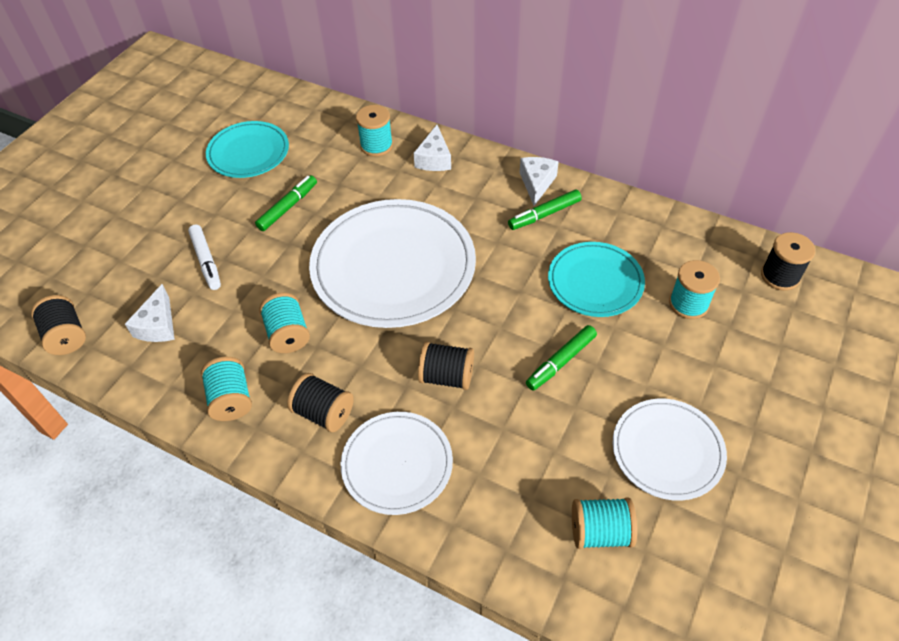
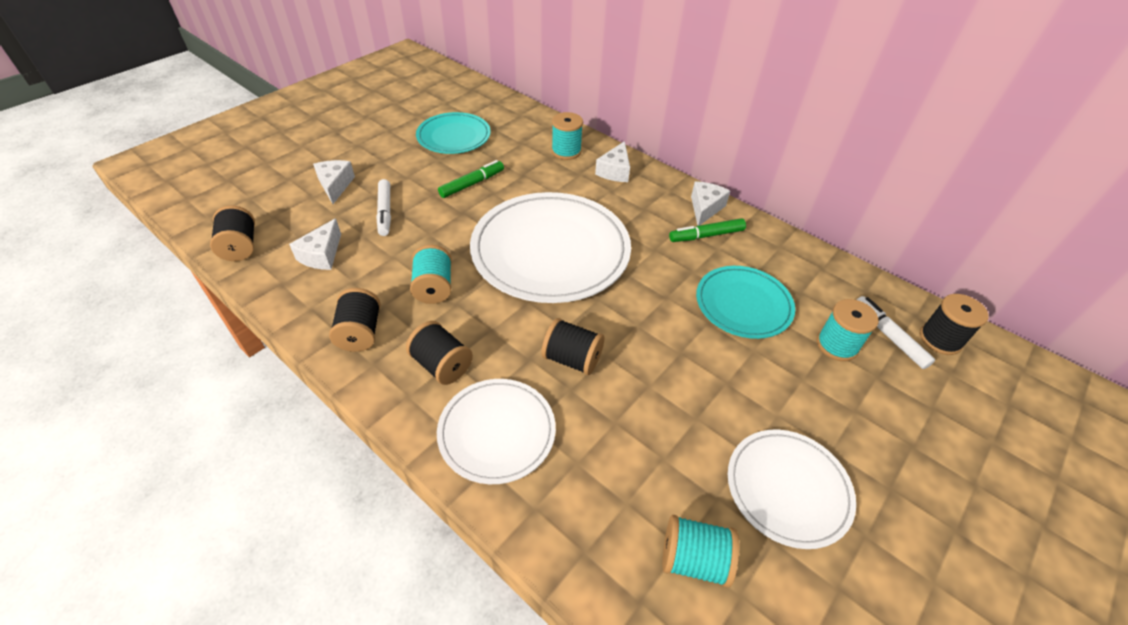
camera: 10 degrees right, 5 degrees down
turquoise spool [201,357,252,421] -> black spool [329,288,381,352]
green marker [526,325,597,391] -> none
none -> white cheese [313,160,355,204]
none -> white marker [857,296,935,369]

